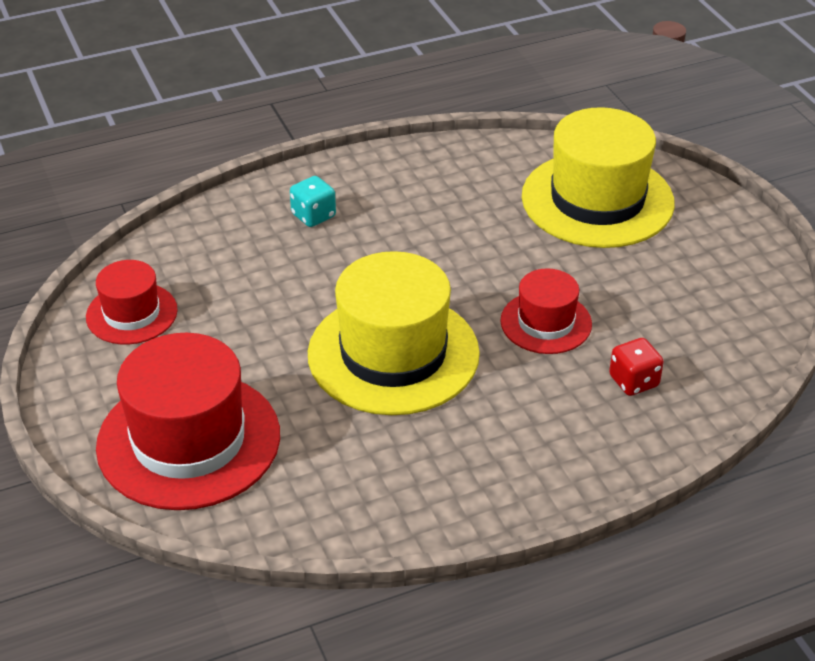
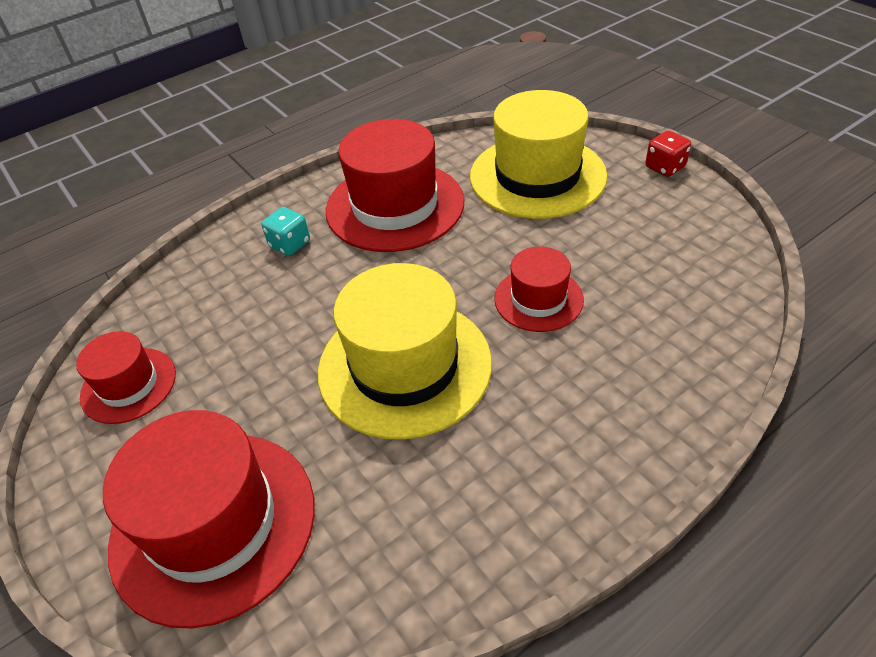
camera: 10 degrees left, 5 degrees up
red dice [609,338,664,396] -> red dice moved to [645,131,691,177]
none -> red hat [326,119,464,252]

